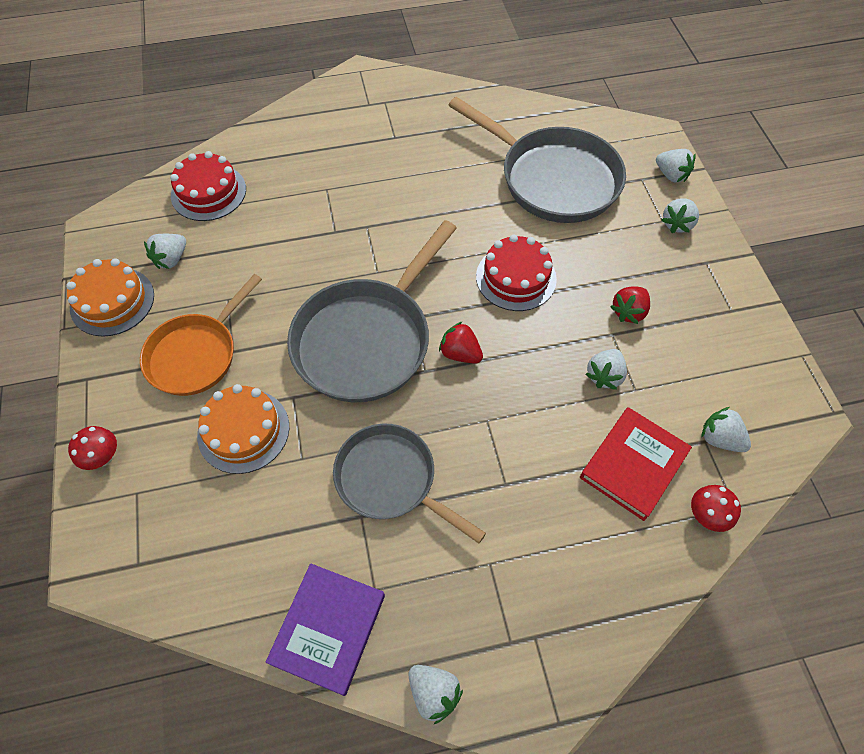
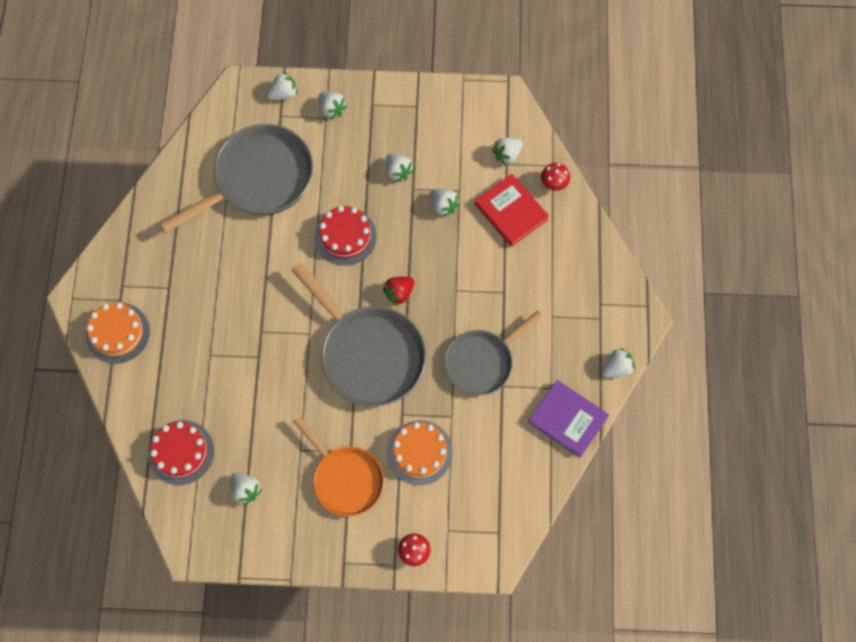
camera: 75 degrees left, 10 degrees up
orange cake [66,258,154,337] -> orange cake moved to [86,302,150,364]
red strawberry [610,286,650,324] -> white strawberry [386,153,414,182]

